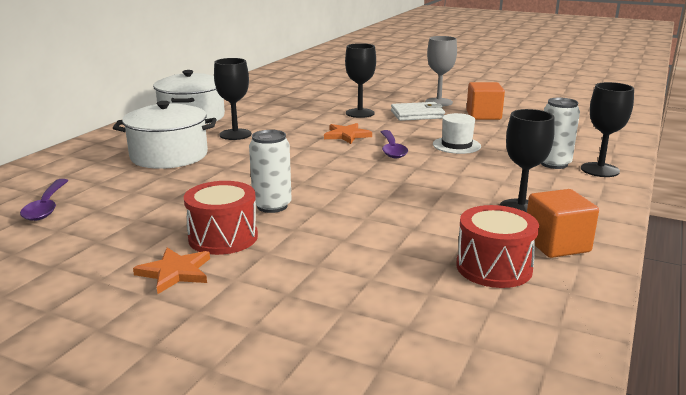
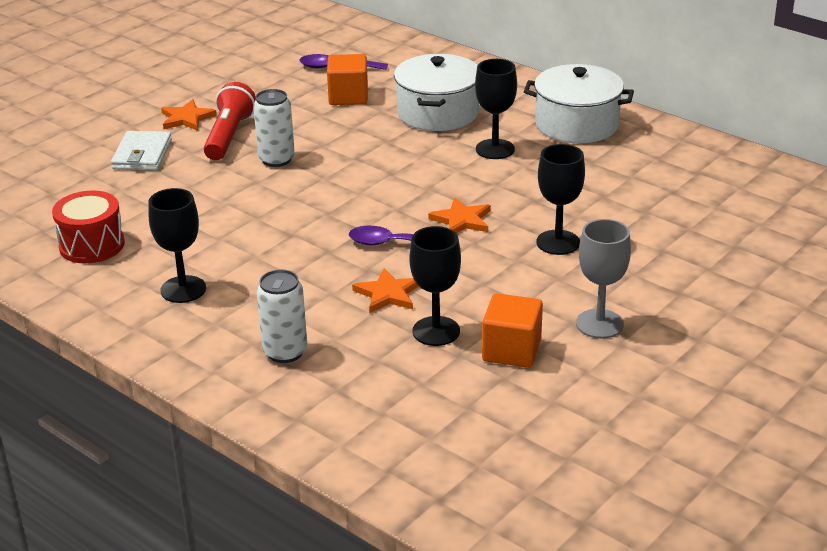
camera: 105 degrees right, 10 degrees up
red drum [184,181,258,255] -> red flashlight [204,82,256,160]
white wallet [391,102,445,121] -> white wallet moved to [111,131,172,171]
white hat [433,113,481,154] -> orange star [352,268,419,313]
orange cube [527,189,599,258] -> orange cube moved to [327,54,368,105]
black goblet [581,82,634,177] -> black goblet moved to [410,226,461,346]

